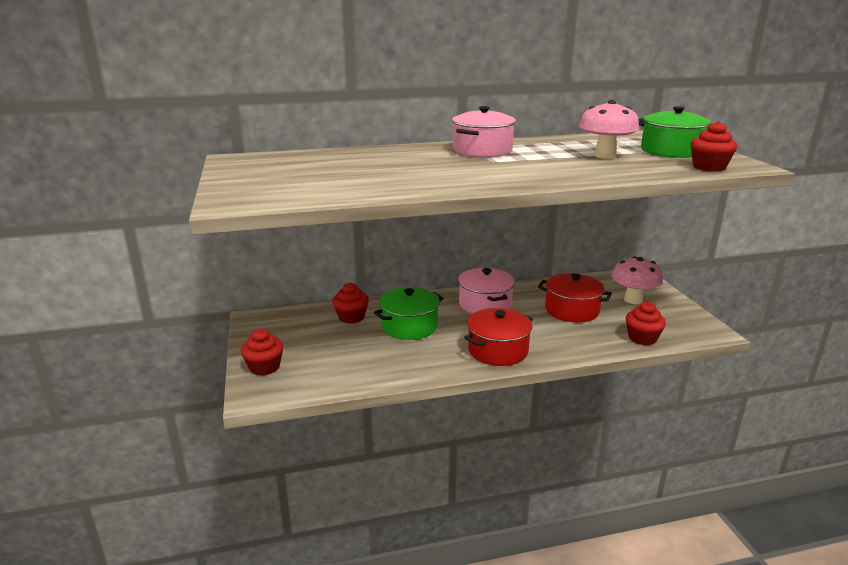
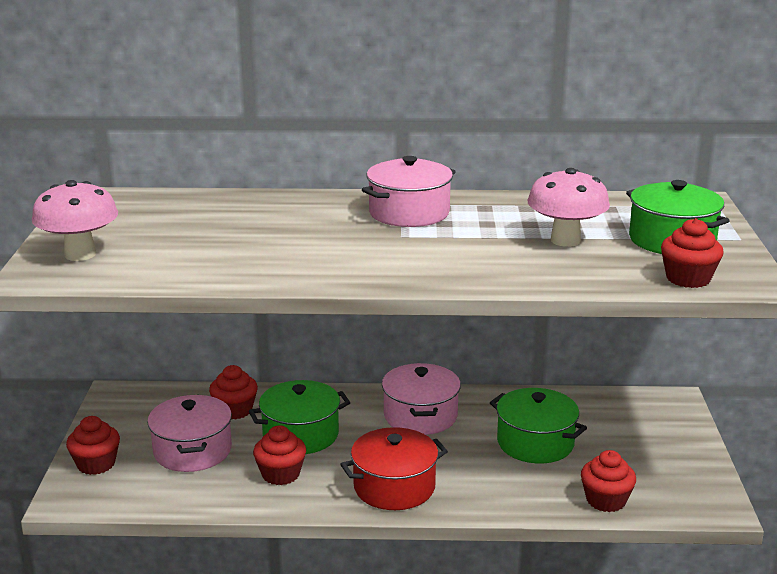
camera: 15 degrees right, 0 degrees up
red pot [538,273,612,323] -> green pot [490,388,587,463]
pink mushroom [611,257,663,304] -> pink mushroom moved to [32,180,118,261]
none -> pink pot [147,395,232,472]
none -> red cupcake [253,425,306,485]

